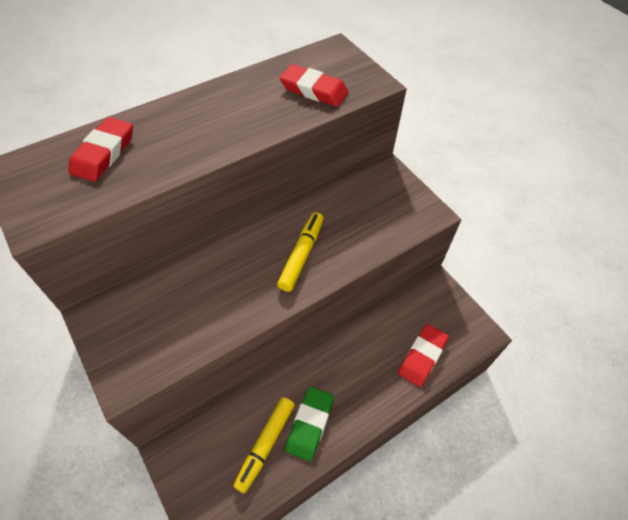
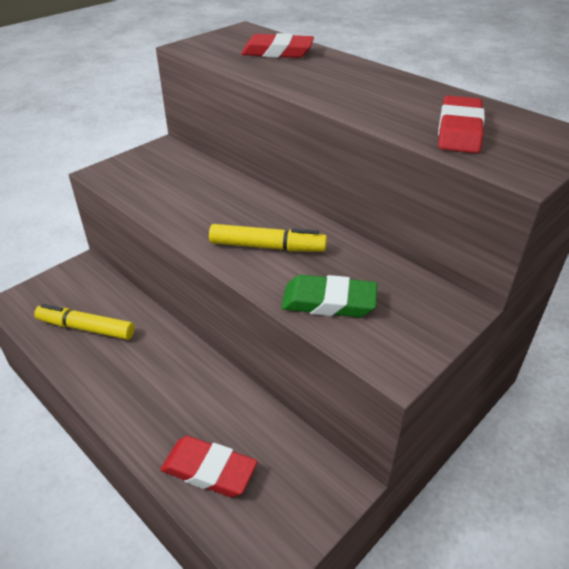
camera: 80 degrees right, 15 degrees down
green eraser [285,387,334,461] -> green eraser moved to [281,275,377,317]

